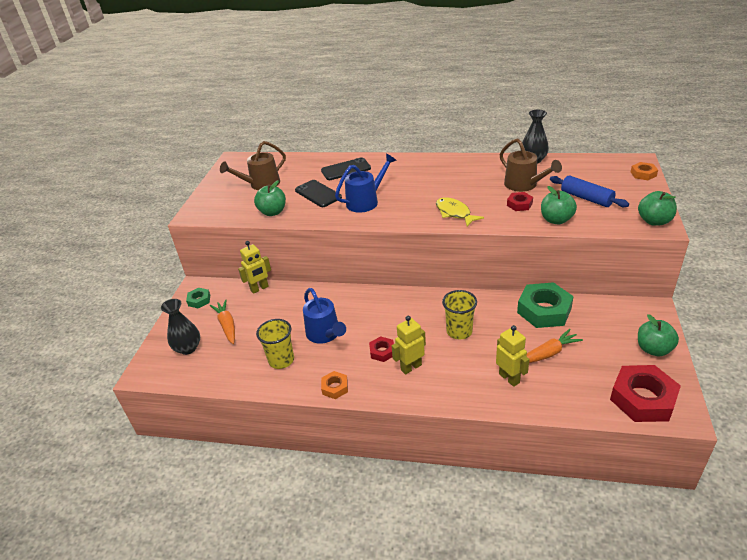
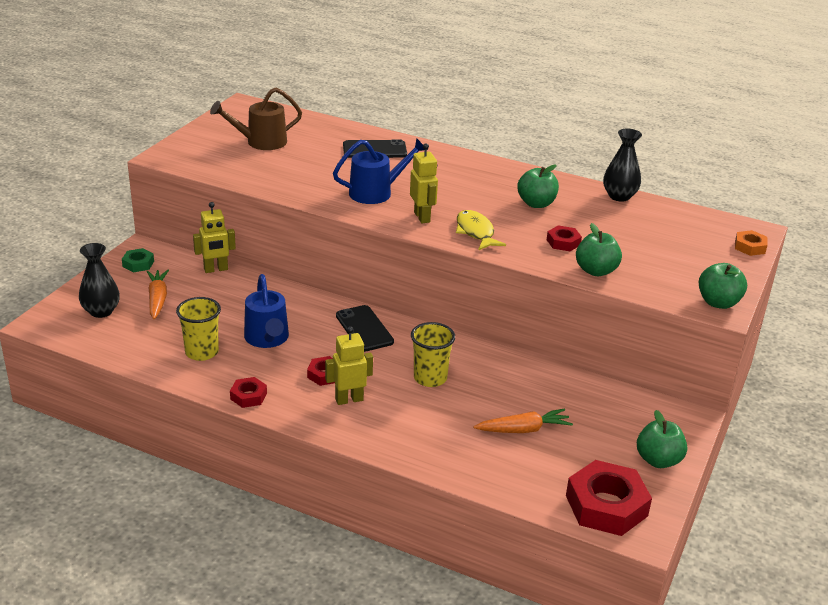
camera: 10 degrees right, 5 degrees down
green apple [254,180,286,216] -> green apple moved to [517,165,559,208]
black phone [295,180,342,207] -> black phone moved to [336,305,394,352]
orange nut [321,371,348,399] -> red nut [230,377,267,408]
yellow robot [496,325,529,387] -> yellow robot moved to [410,144,438,223]
brown watering can [499,138,562,192] -> none
green nut [517,282,574,328] -> none
blue rolling pin [550,176,629,207] -> none

